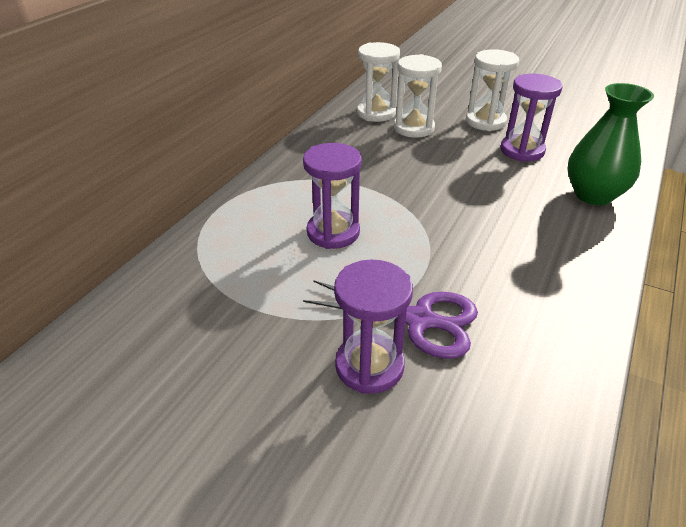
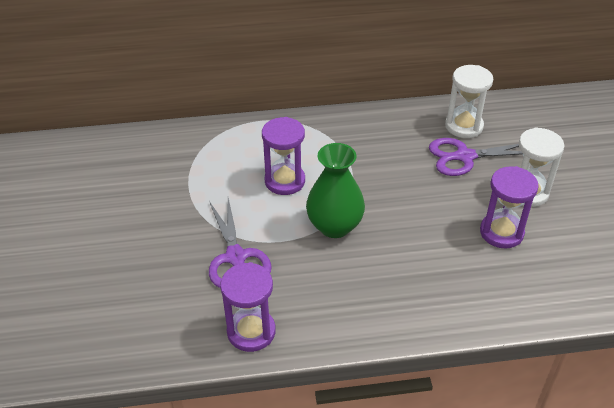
camera: 55 degrees right, 5 degrees up
purple hourglass [334,259,413,394] -> purple hourglass moved to [220,262,276,352]
white hourglass [394,54,442,138] -> purple scissors [429,138,523,176]
green vase [568,83,654,205] -> green vase moved to [306,143,365,238]

